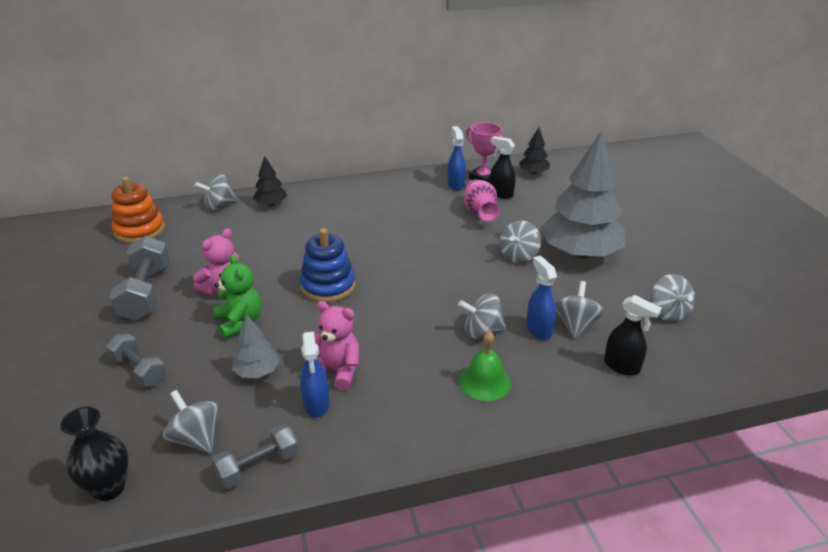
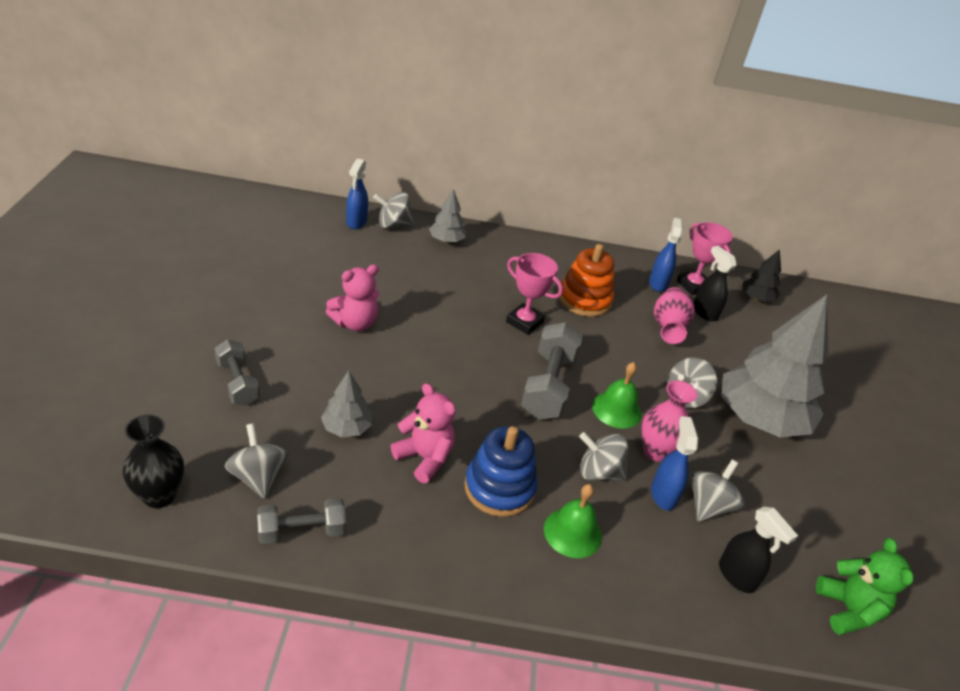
camera: 15 degrees right, 5 degrees up
grey dumbbell [110,236,170,321] -> grey dumbbell moved to [521,322,583,420]
orange stacking toy [111,177,165,243] -> orange stacking toy moved to [559,244,614,317]
green teddy bear [214,254,261,339] -> green teddy bear moved to [816,538,914,635]
black tree [253,156,287,206] -> grey tree [429,189,466,243]
blue stacking toy [300,228,356,302] -> blue stacking toy moved to [464,426,537,517]
blue spray bottle [300,332,329,417] -> blue spray bottle moved to [346,159,368,229]
grey spinning top [651,274,695,323] -> none
none -> pink trophy [506,253,563,335]
none -> green bell [592,362,642,429]
none -> pink vase [642,380,697,462]

